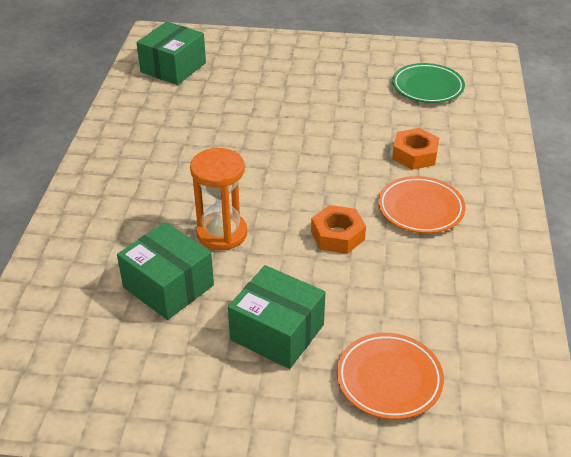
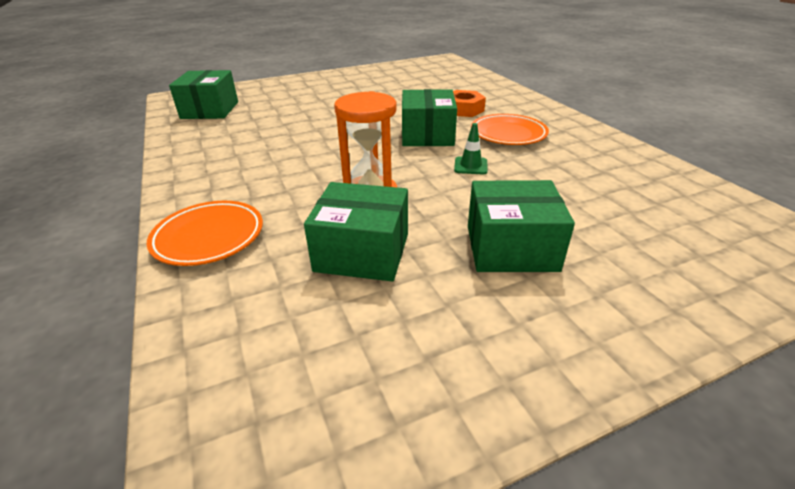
camera: 30 degrees left, 5 degrees down
orange nut [311,205,366,254] -> green traffic cone [454,123,488,175]
orange plate [337,333,444,420] -> orange plate moved to [147,201,263,266]
green plate [392,63,465,103] -> none
none -> green box [402,89,457,146]

